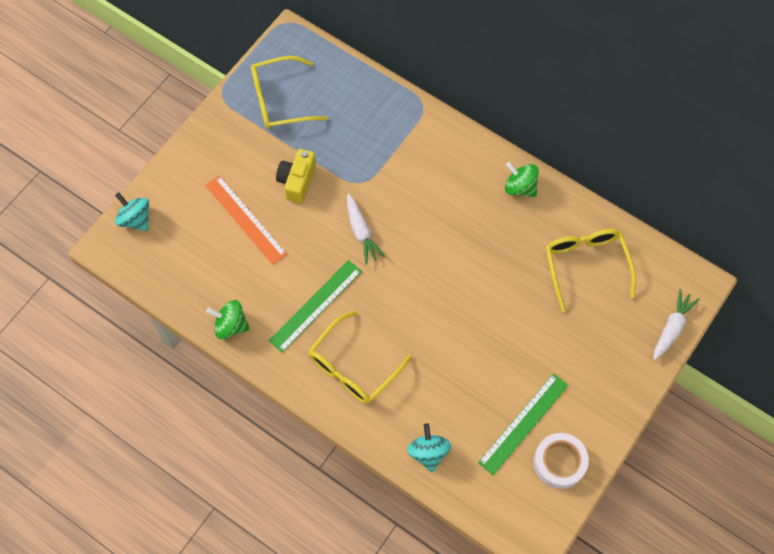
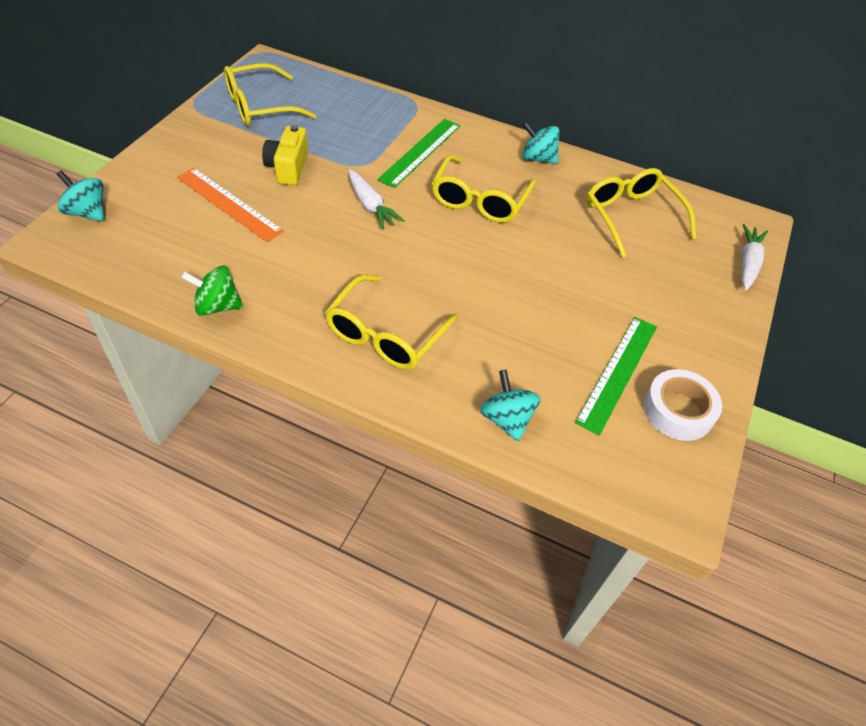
camera: 15 degrees left, 15 degrees down
green ruler [269,260,362,353] -> green ruler moved to [377,119,460,188]
green spinning top [505,162,539,197] -> turquoise spinning top [523,122,560,164]
none -> yellow glasses [432,155,536,223]

